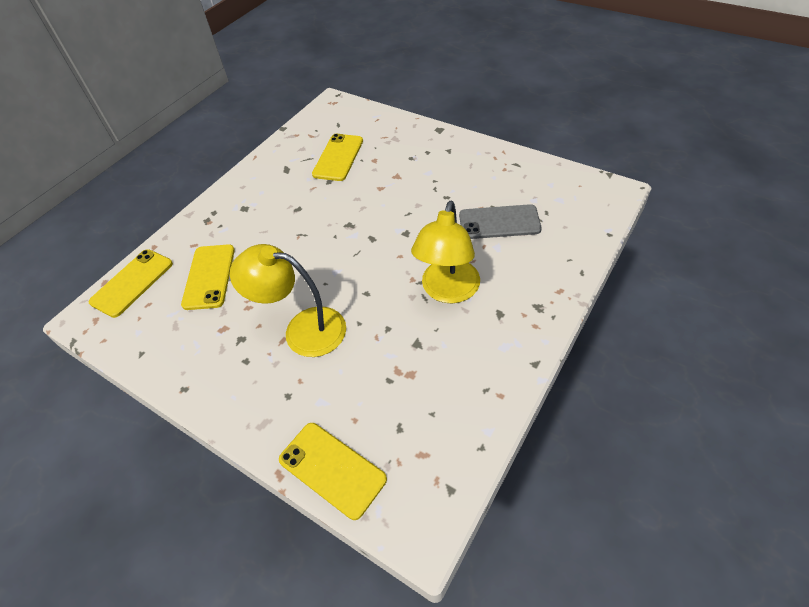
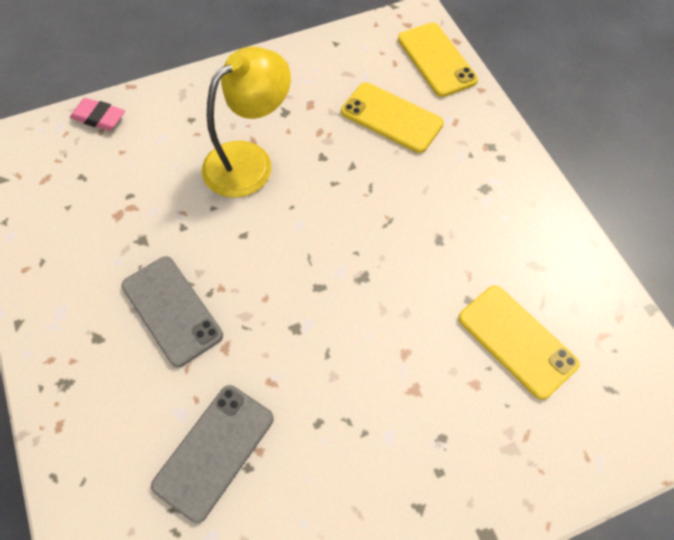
camera: 120 degrees right, 10 degrees up
yellow phone [279,423,387,520] -> pink eraser [70,98,125,131]
yellow lamp [411,200,480,303] -> grey phone [122,256,223,367]

